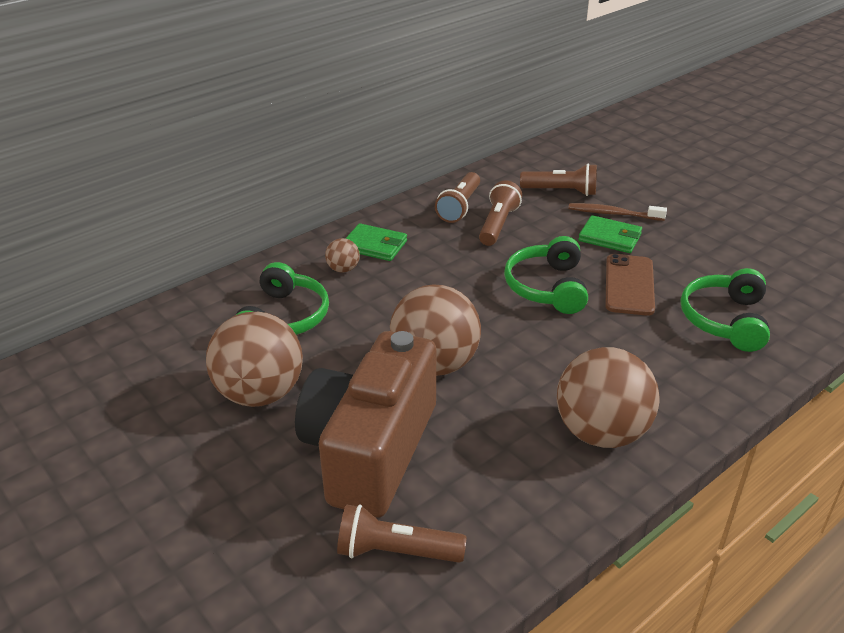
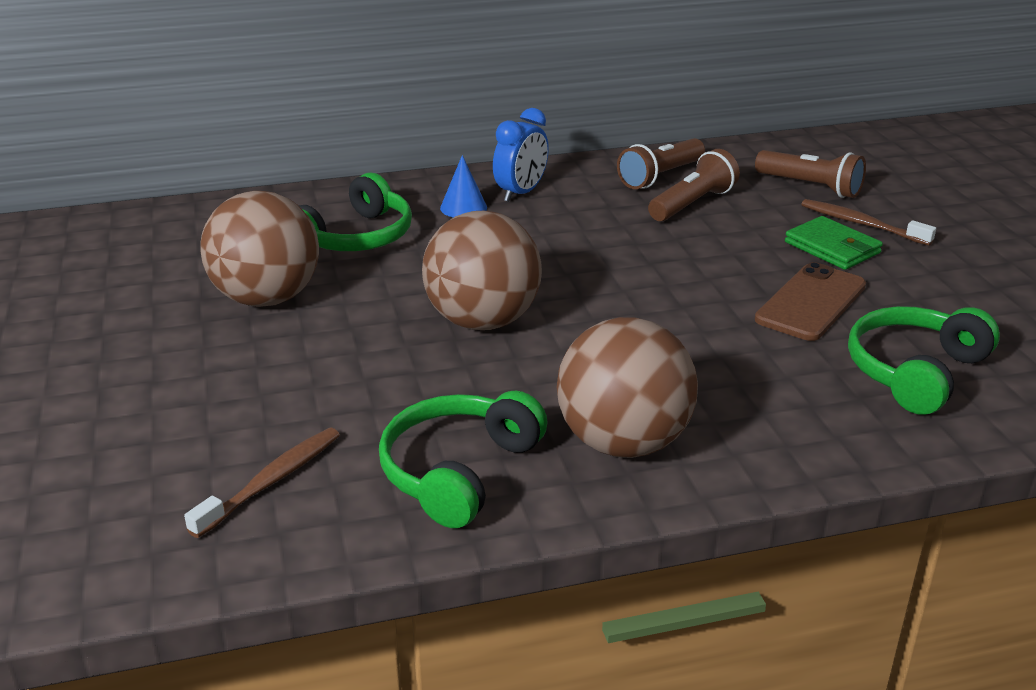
camera: 25 degrees right, 5 degrees down
brown camera [295,331,436,518] -> none
brown ball [325,238,360,273] -> blue cone [440,155,487,217]
brown flashlight [337,504,467,563] -> brown toothbrush [184,428,340,538]
green wallet [346,223,407,261] -> blue clock [493,108,549,202]
green headphones [504,236,588,314] -> green headphones moved to [379,391,548,528]

